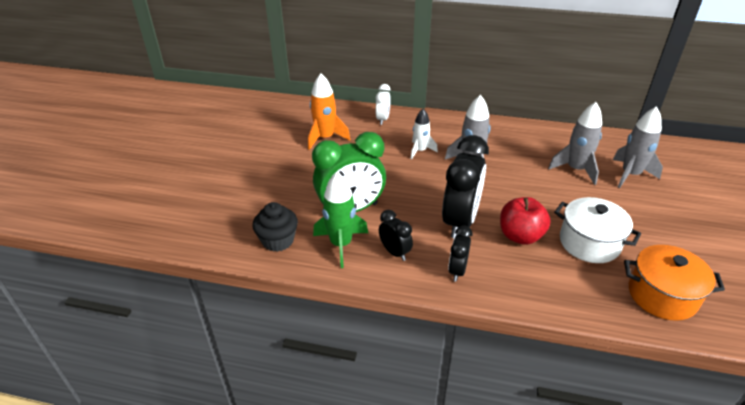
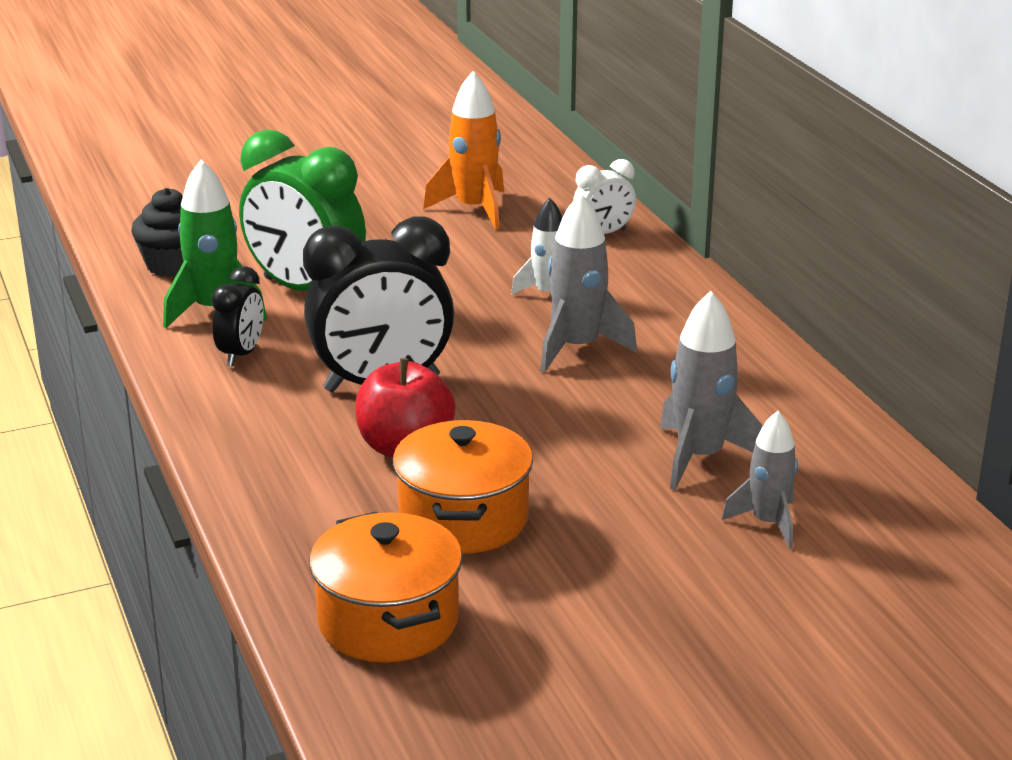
camera: 55 degrees right, 10 degrees down
black clock [448,225,472,282] -> none
white pot [554,197,641,263] -> orange pot [393,420,533,554]
grey rocket [613,106,663,188] -> grey rocket [722,411,798,549], size x0.66

